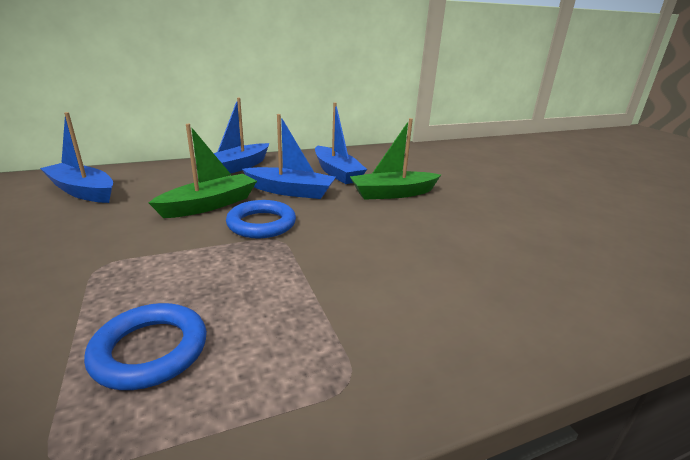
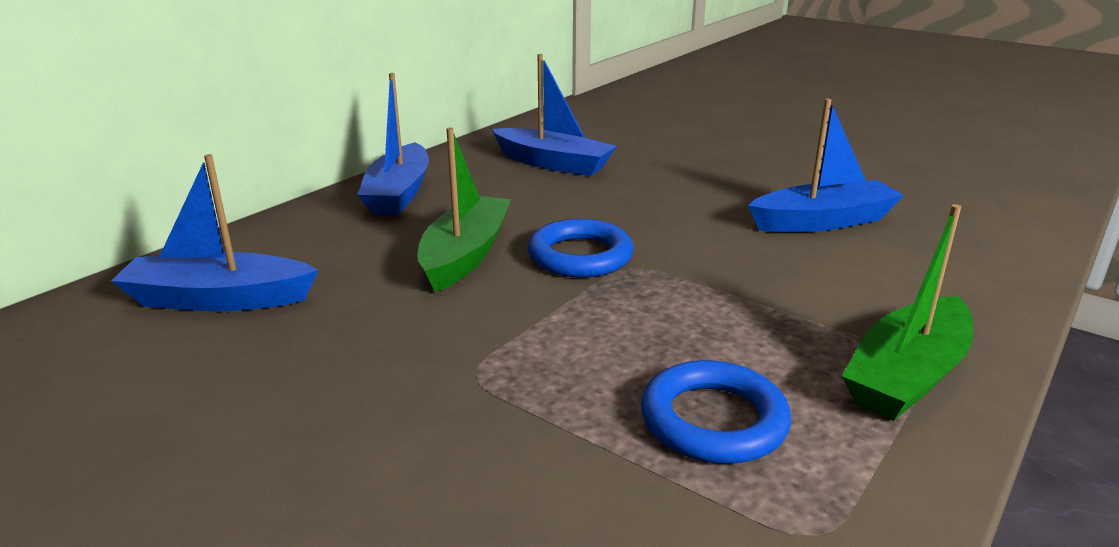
camera: 30 degrees left, 0 degrees up
blue boat [242,114,336,199] -> blue boat moved to [748,99,904,232]
green boat [350,118,441,200] -> green boat moved to [842,204,973,421]

